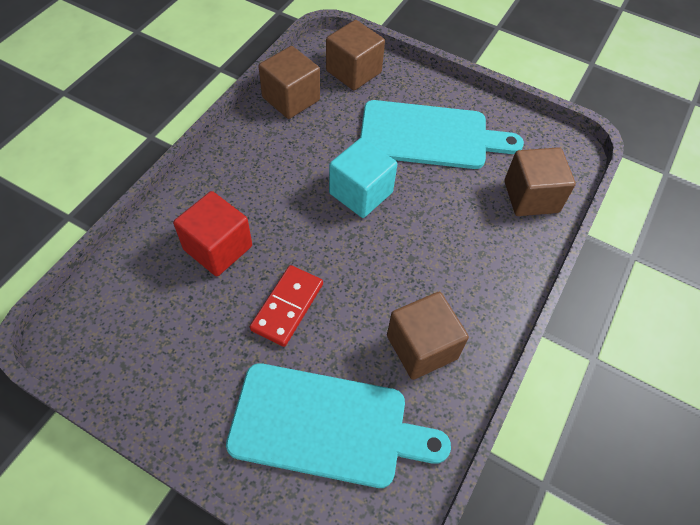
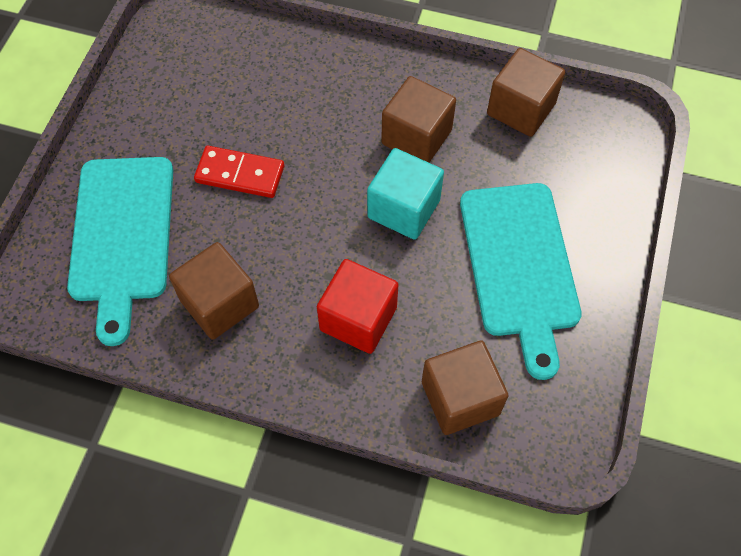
camera: 80 degrees right, 5 degrees up
red cube [173,191,252,276] -> red cube moved to [317,259,398,354]
brown cube [326,20,385,90] -> brown cube moved to [381,76,456,163]

